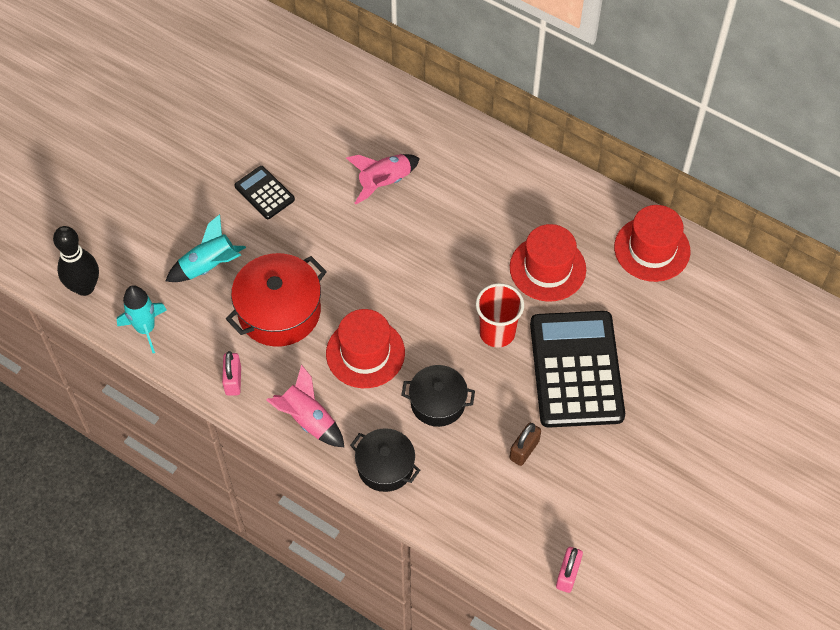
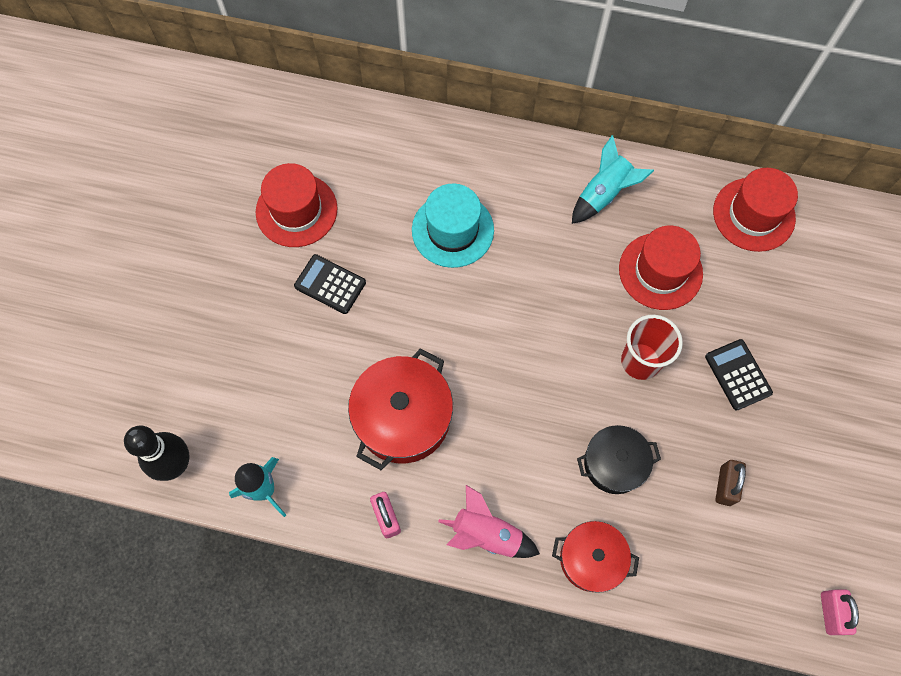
camera: 20 degrees left, 10 degrees up
turquoise rocket [166,214,246,282] -> turquoise rocket moved to [572,135,654,224]
red hat [326,309,405,388] -> red hat moved to [256,163,338,247]
pink rocket [346,154,420,204] -> turquoise hat [412,184,494,268]
black pot [350,428,420,492] -> red pot [552,521,639,593]
black calculator [530,311,625,428] -> black calculator [705,339,773,410], size x0.47

